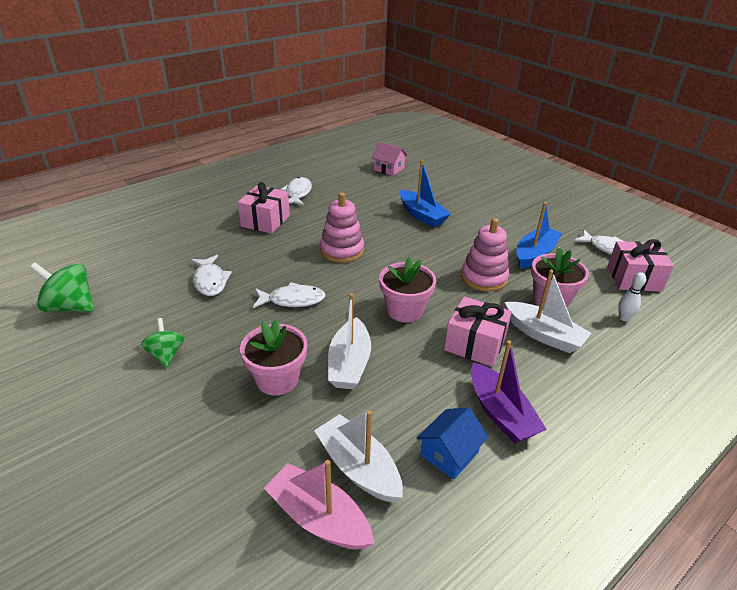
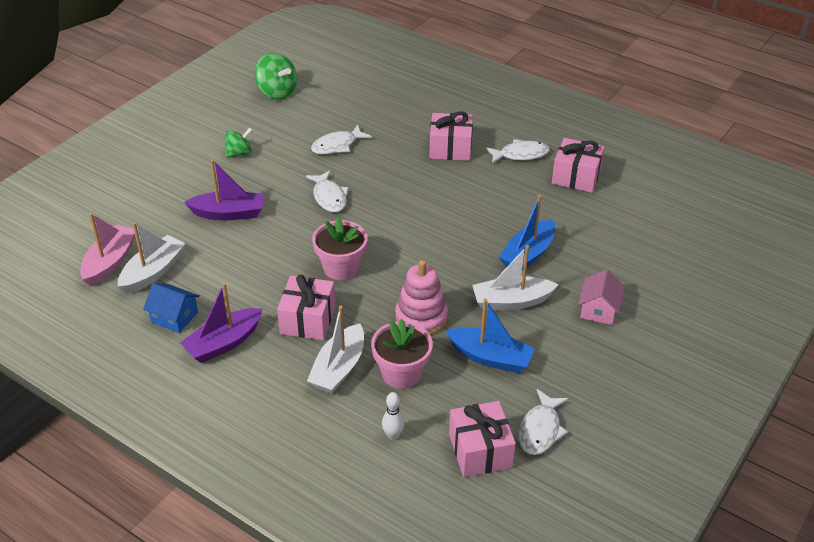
camera: 75 degrees right, 5 degrees up
green spinning top [30,262,94,312] -> green spinning top turned 135 degrees clockwise [255,53,297,100]
pink flower pot [240,320,307,396] -> purple boat [184,159,264,220]
pink stacking toy [320,192,364,263] -> none
white boat [328,293,371,389] -> white boat moved to [472,245,559,310]
pink house [372,142,408,176] -> pink house moved to [578,269,625,325]
none -> pink gift [552,138,605,193]

